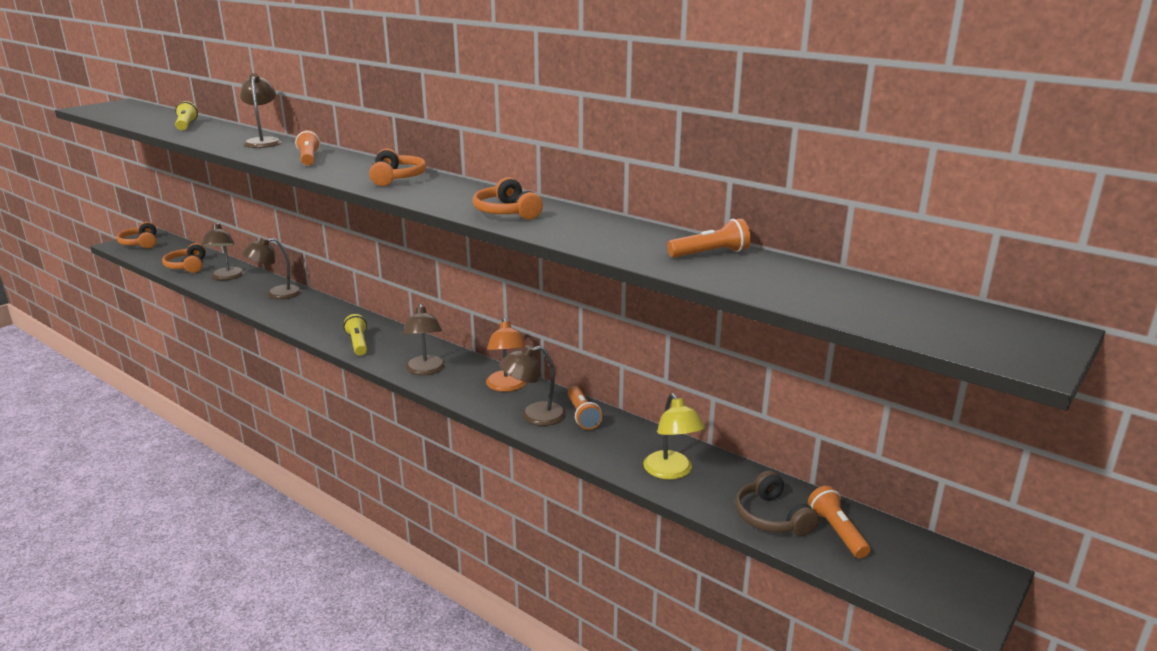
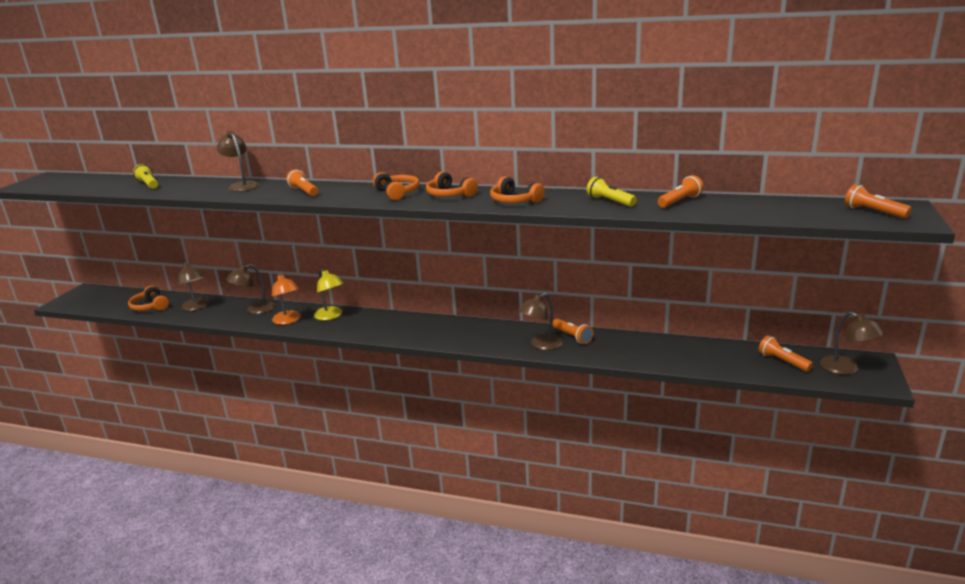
camera: 20 degrees left, 0 degrees up
orange headphones [116,222,157,248] -> orange headphones moved to [426,171,478,197]
yellow flashlight [344,314,367,356] -> yellow flashlight moved to [587,177,637,207]
brown lamp [403,304,446,375] -> brown lamp moved to [820,312,884,375]
orange lamp [486,318,527,392] -> orange lamp moved to [272,273,301,325]
yellow lamp [644,393,705,480] -> yellow lamp moved to [314,269,344,320]
brown headphones [735,470,819,536] -> none
none -> orange flashlight [845,184,912,218]

